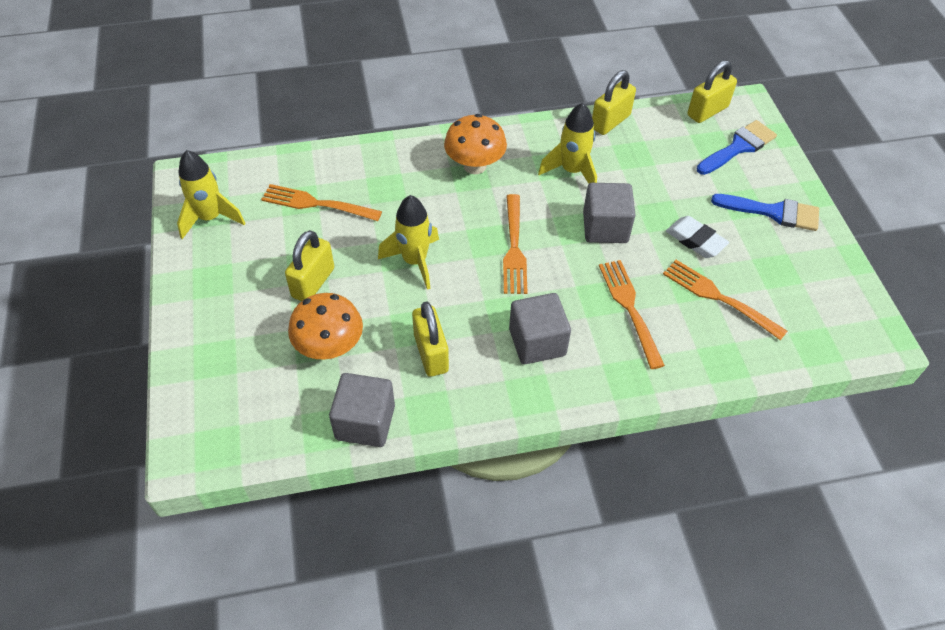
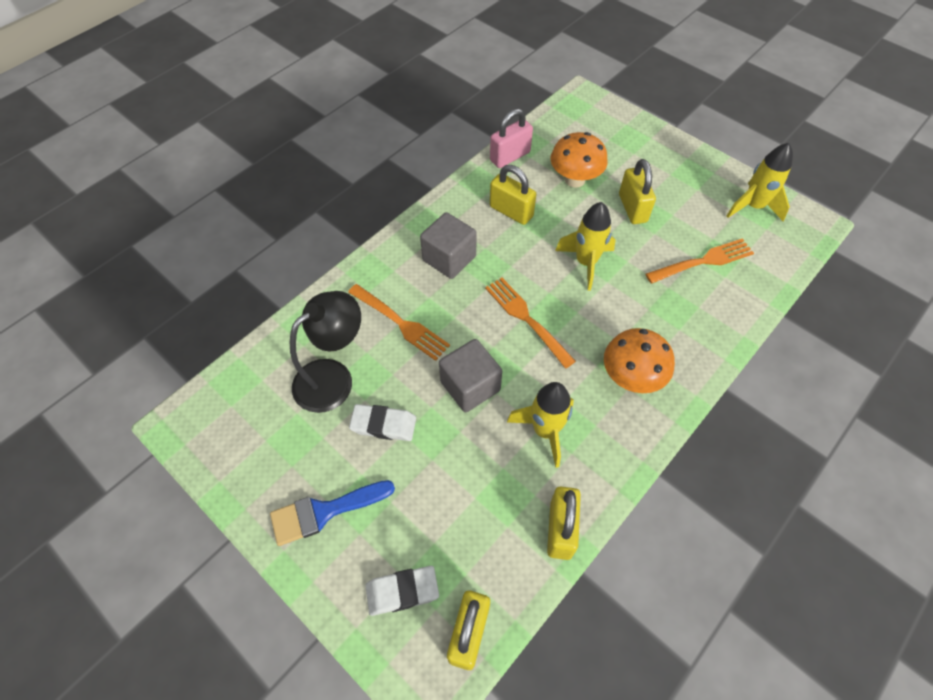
camera: 145 degrees right, 5 degrees up
grey cube [329,373,395,447] -> pink padlock [490,108,533,168]
orange fork [663,260,787,340] -> black lamp [290,291,361,413]
blue brush [697,120,777,175] -> white eraser [365,566,439,616]

